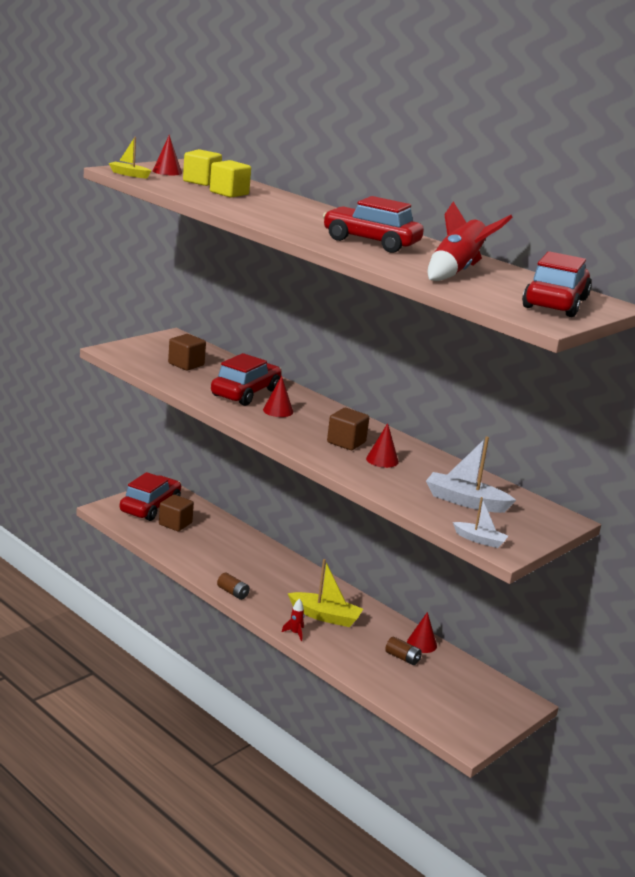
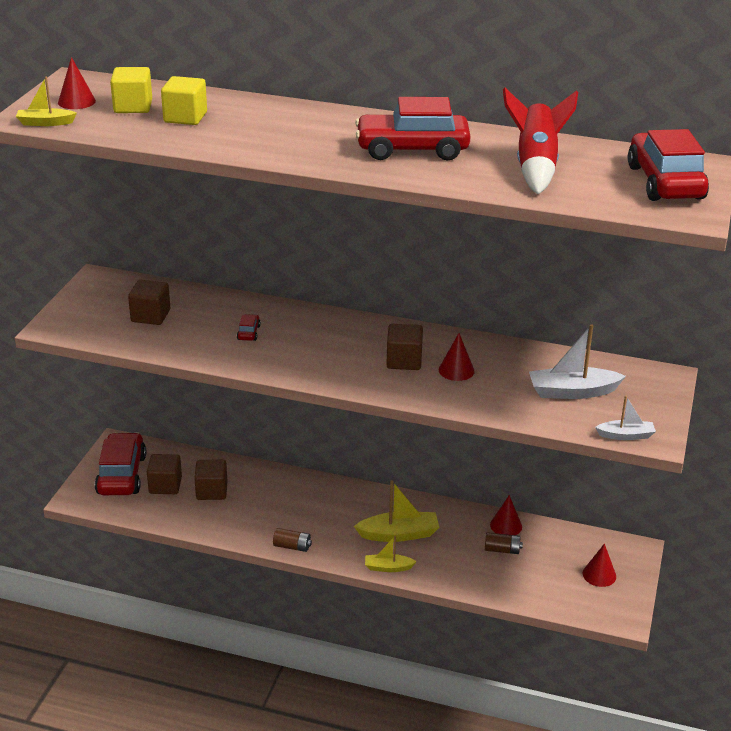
camera: 25 degrees left, 10 degrees up
red car [211,353,282,406] -> red car [237,314,261,341], size x0.41
red cone [263,376,293,417] -> red cone moved to [583,543,616,587]
red rocket [282,599,305,641] -> yellow boat [365,536,417,572]
none -> brown cube [194,459,227,500]

